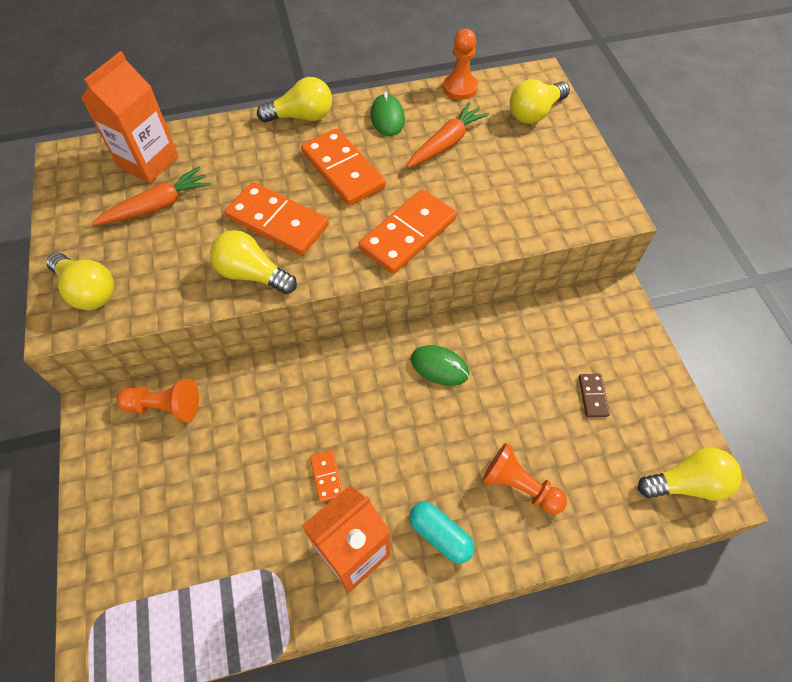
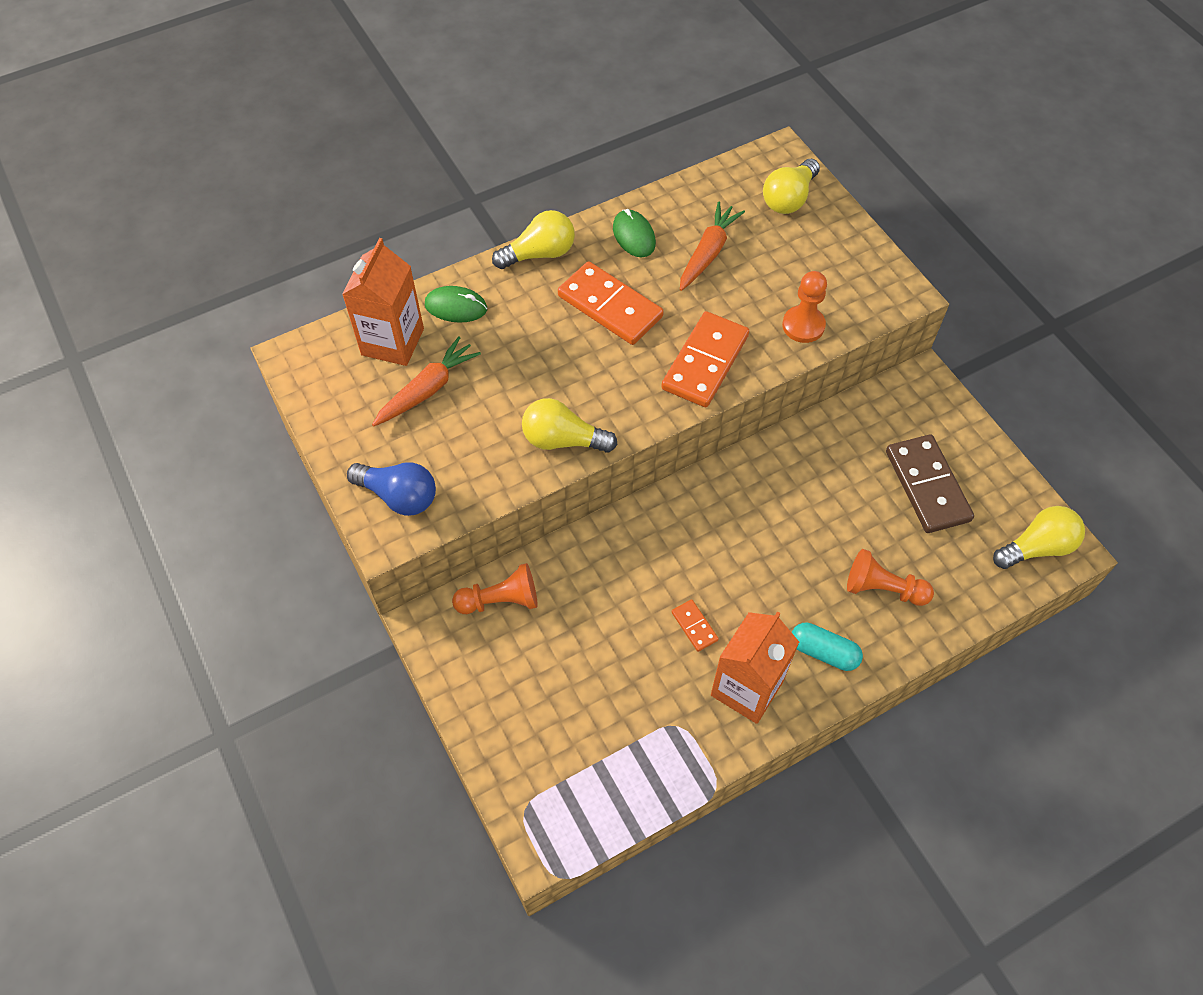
camera: 15 degrees left, 0 degrees up
yellow light bulb [46,253,114,310] -> blue light bulb [347,462,436,516]
orange domino [225,182,329,255] -> none
green mouse [411,345,469,386] -> green mouse moved to [425,286,487,323]
orange pawn [443,29,478,100] -> orange pawn moved to [782,271,827,343]
brown domino [579,374,610,417] -> brown domino [886,434,974,533], size x2.15

